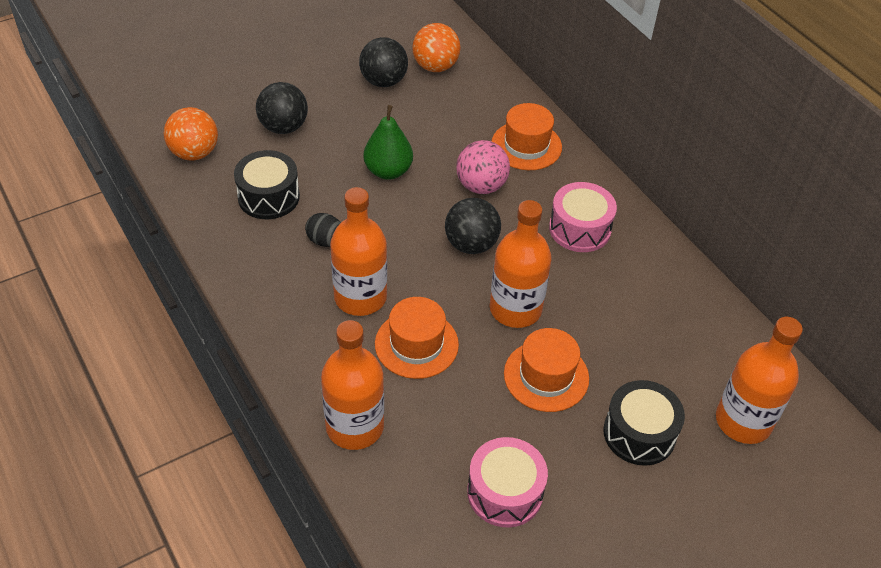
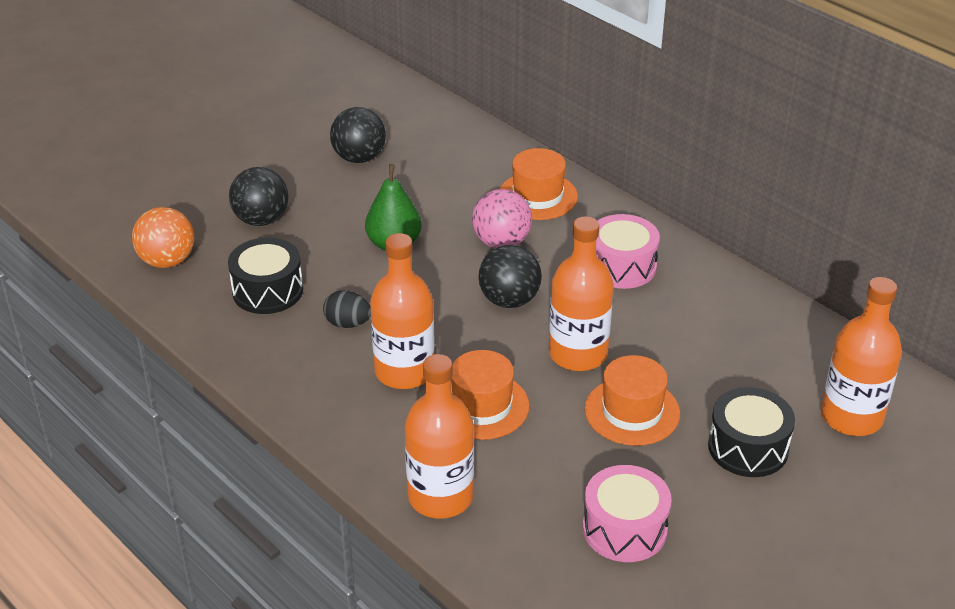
camera: 10 degrees left, 10 degrees down
orange ball [412,23,461,72] -> none

